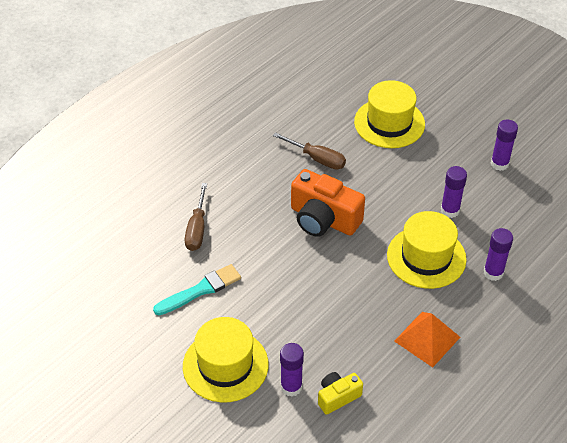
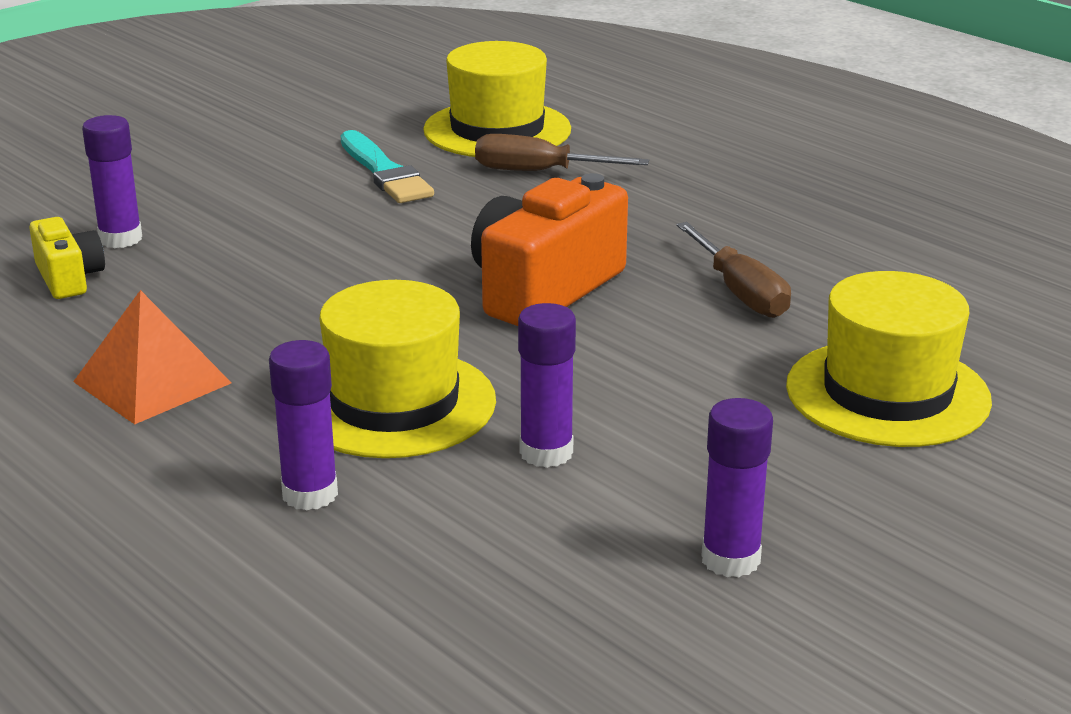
camera: 95 degrees right, 20 degrees down
yellow hat [183,317,269,402] -> yellow hat moved to [423,41,571,157]
brown screwdriver [273,132,346,170] -> brown screwdriver turned 60 degrees counterclockwise [676,222,791,318]

